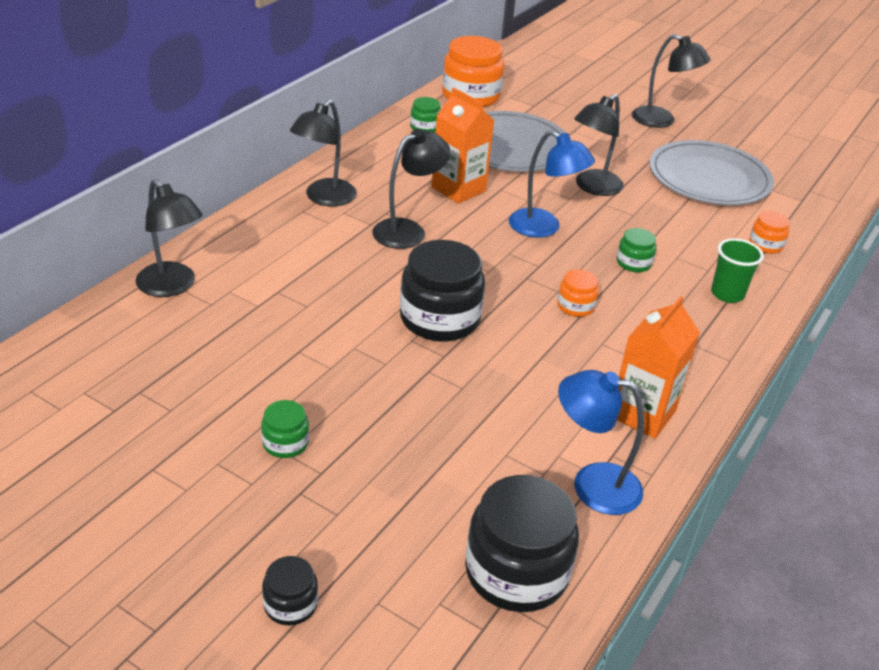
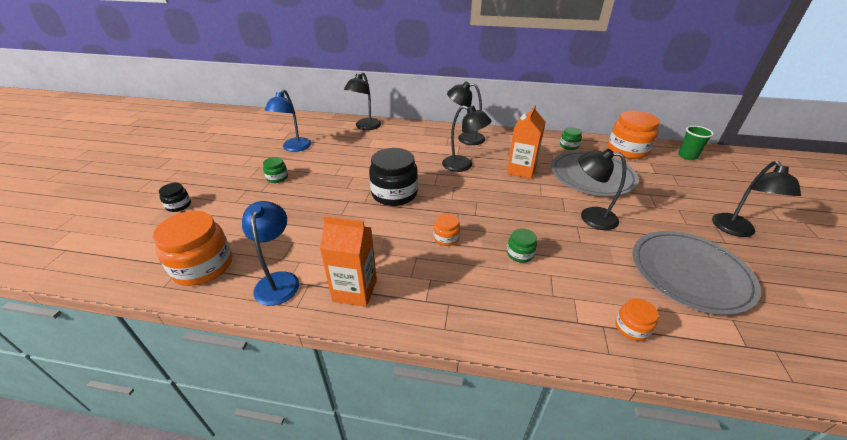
camera: 70 degrees right, 0 degrees up
black jar [465,475,579,612] -> orange jar [153,211,232,286]
blue lamp [509,130,595,238] -> blue lamp moved to [265,89,311,152]
green cup [711,238,764,303] -> green cup moved to [678,126,714,160]

